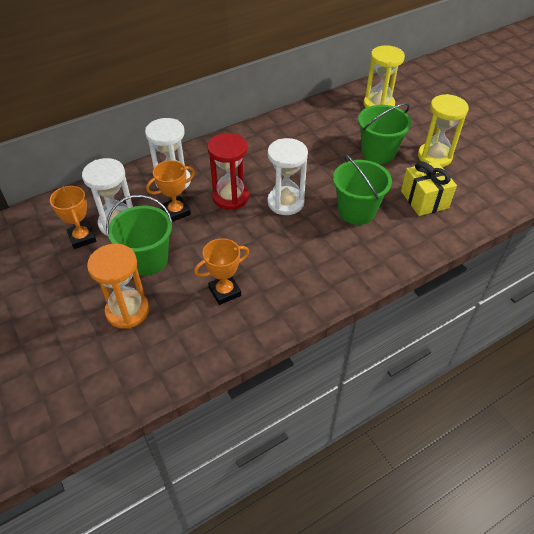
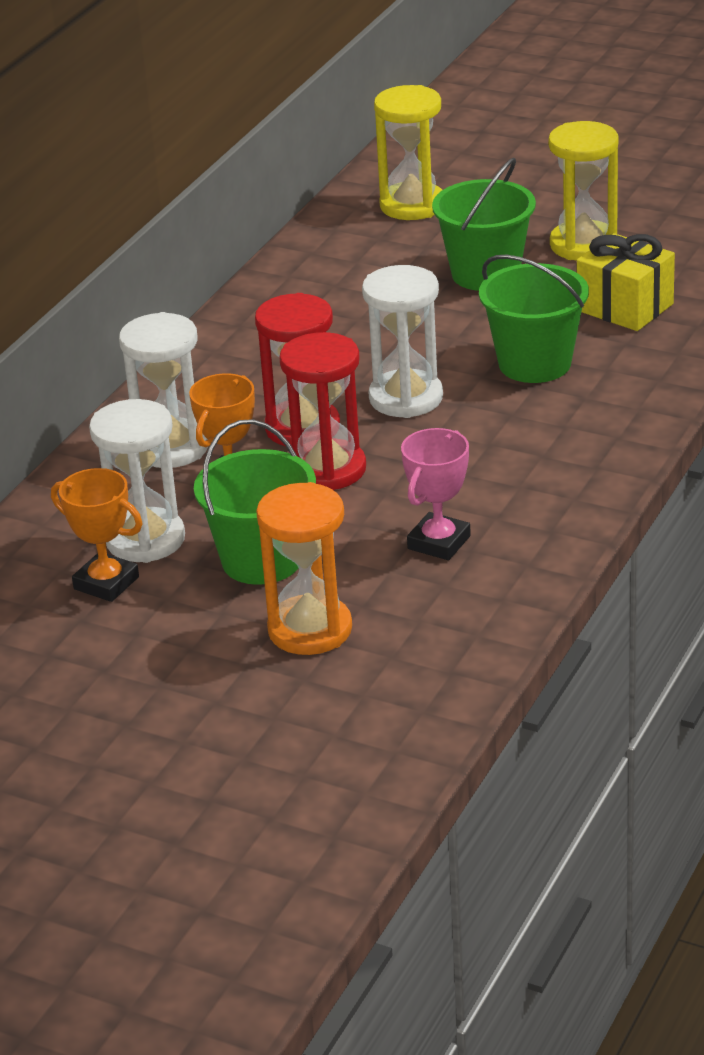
camera: 30 degrees left, 15 degrees down
orange trophy [194,238,249,305] -> pink trophy [401,428,471,560]
none -> red hourglass [279,332,366,490]

